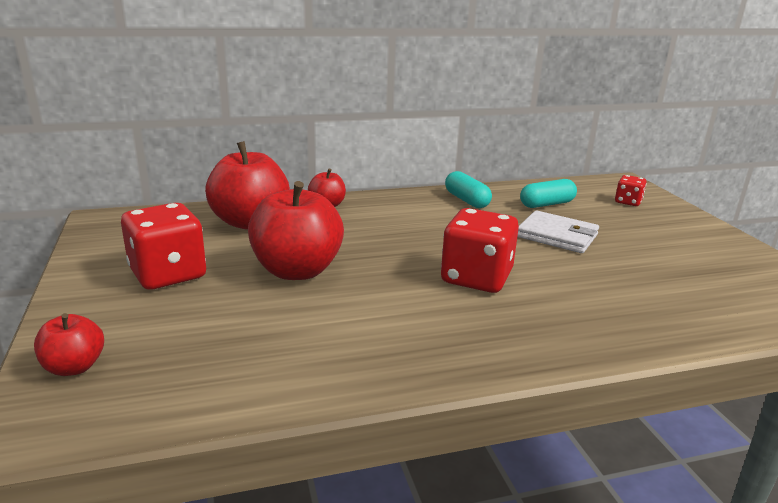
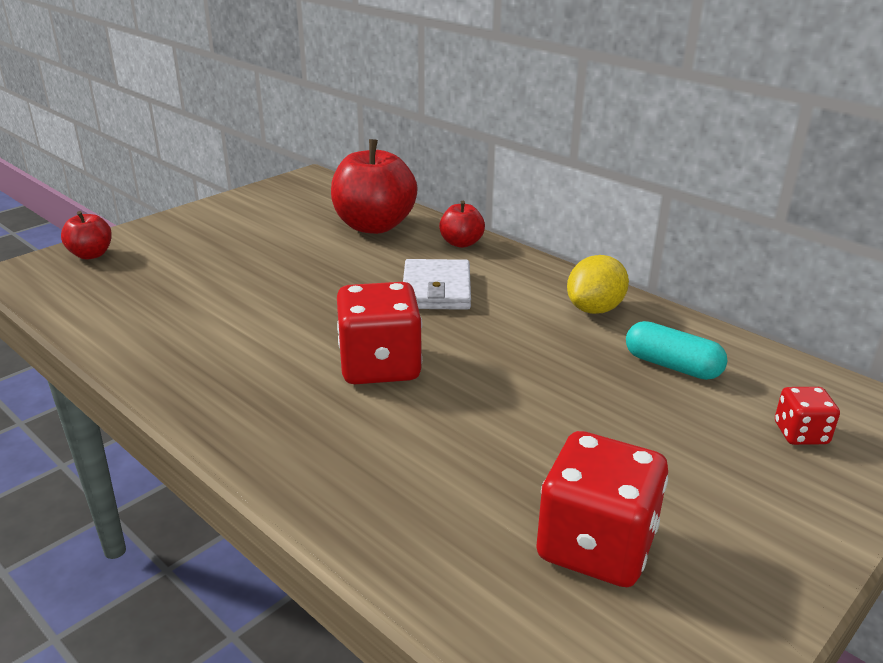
camera: 60 degrees right, 5 degrees up
red dice [121,203,206,290] -> red dice moved to [536,431,668,587]
red apple [248,181,344,280] -> none
turquoise capsule [445,171,492,208] -> yellow lemon [567,255,629,314]
white wallet [517,210,599,253] -> white wallet moved to [403,259,471,310]

